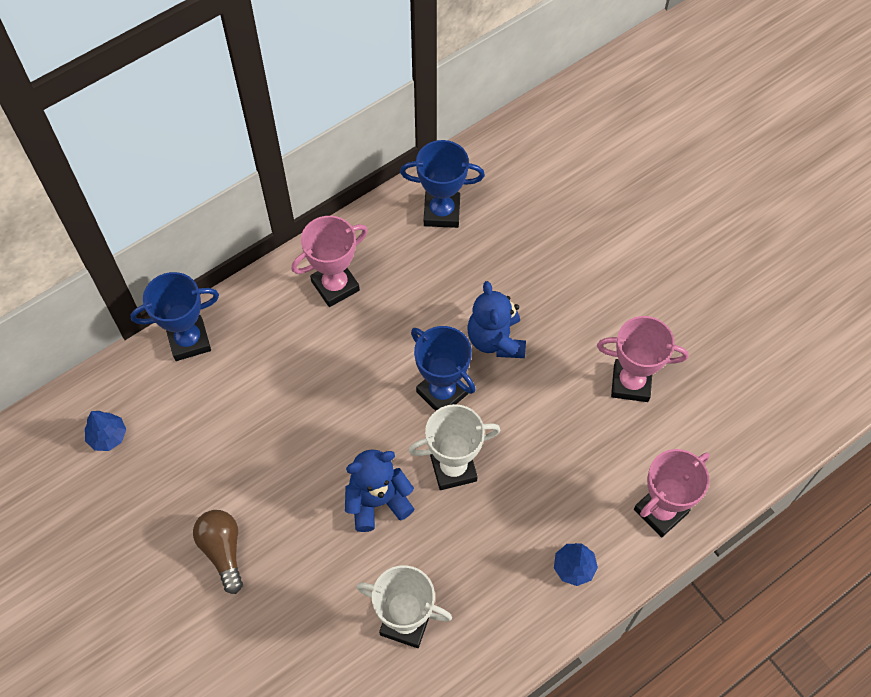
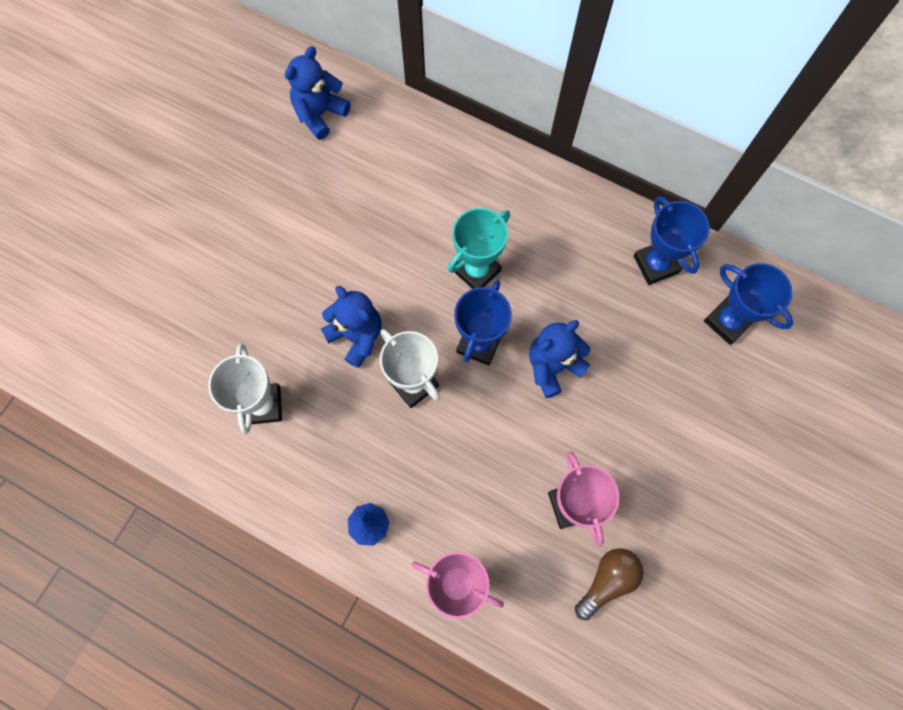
camera: 65 degrees right, 10 degrees up
blue tree [85,411,126,451] -> blue teddy bear [285,46,351,140]
blue trophy [131,272,219,361] -> blue trophy moved to [704,263,793,345]
brown light bulb [193,510,243,594] -> brown light bulb moved to [575,548,644,620]
pink trophy [291,216,368,307] -> none
none -> turquoise trophy [448,208,510,289]

